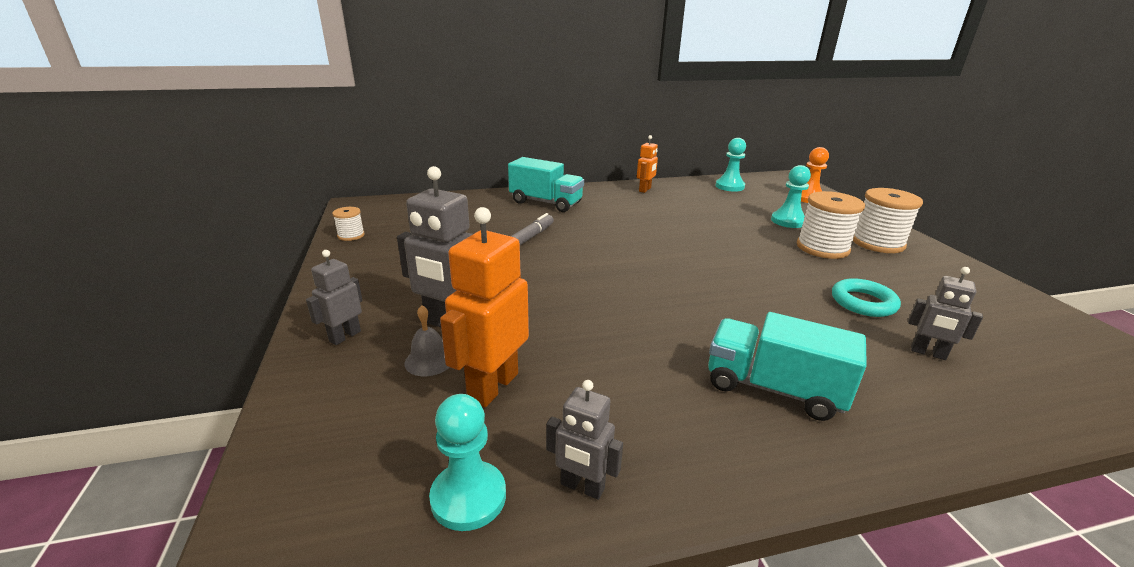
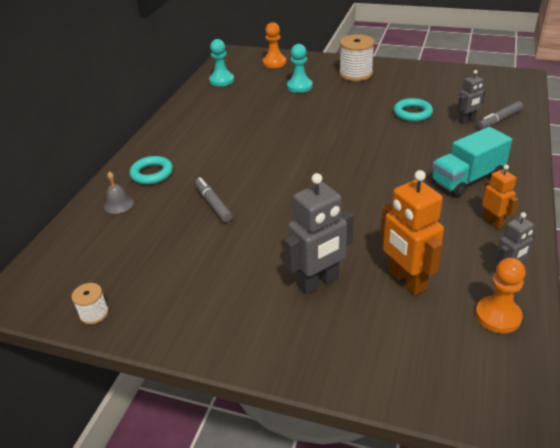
camera: 55 degrees left, 10 degrees up
grey robot [306,250,363,345] -> none
grey bell [404,305,449,376] -> grey bell moved to [104,171,134,214]
turquoise pawn [429,394,506,531] -> orange pawn [475,258,526,333]
turquoise truck [508,157,584,212] -> turquoise ring [130,156,173,185]
orange robot [637,135,658,193] -> orange robot moved to [482,165,518,229]
white spool [797,191,865,259] -> none
none -> grey marker [477,101,523,129]

